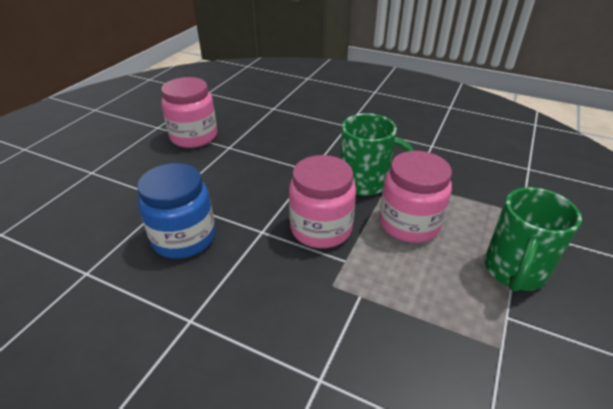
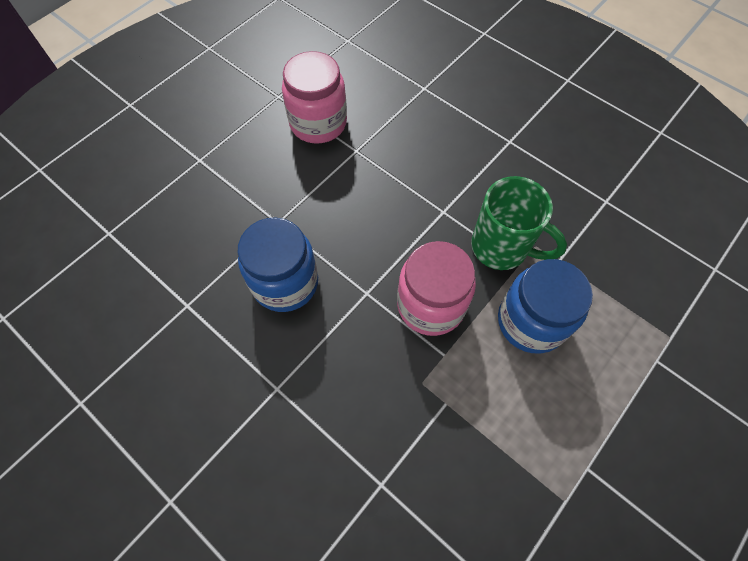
camera: 15 degrees right, 25 degrees up
pink jar [379,151,452,243] -> blue jar [498,259,593,353]
green mug [484,187,582,292] -> none

